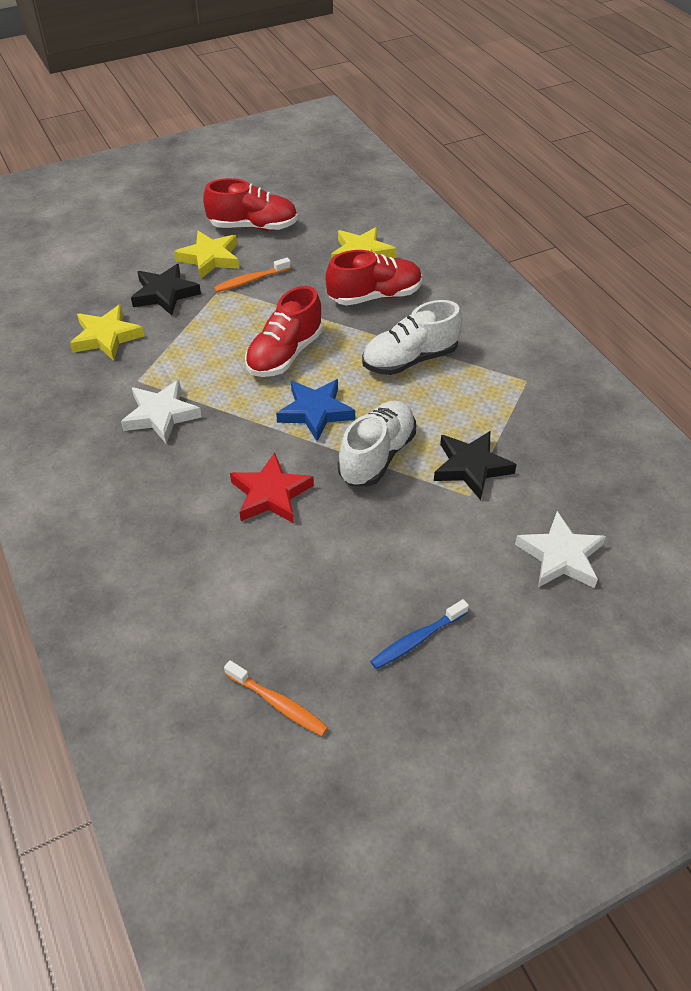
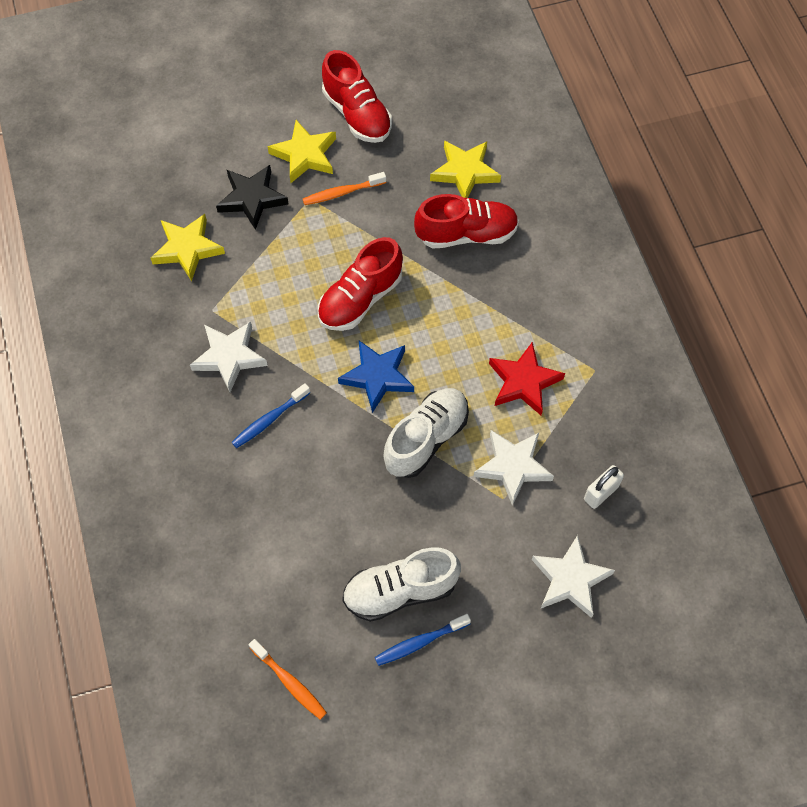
camera: 10 degrees right, 15 degrees up
red shoe [203,178,298,231] -> red shoe turned 45 degrees clockwise [322,50,392,143]
red star [230,453,314,523] -> red star moved to [489,342,565,415]
white shoe [362,300,462,375] -> white shoe moved to [342,547,461,622]
black star [434,431,517,500] -> white star [473,430,554,506]
none -> blue toothbrush [232,383,310,448]
none -> white padlock [584,465,624,509]

